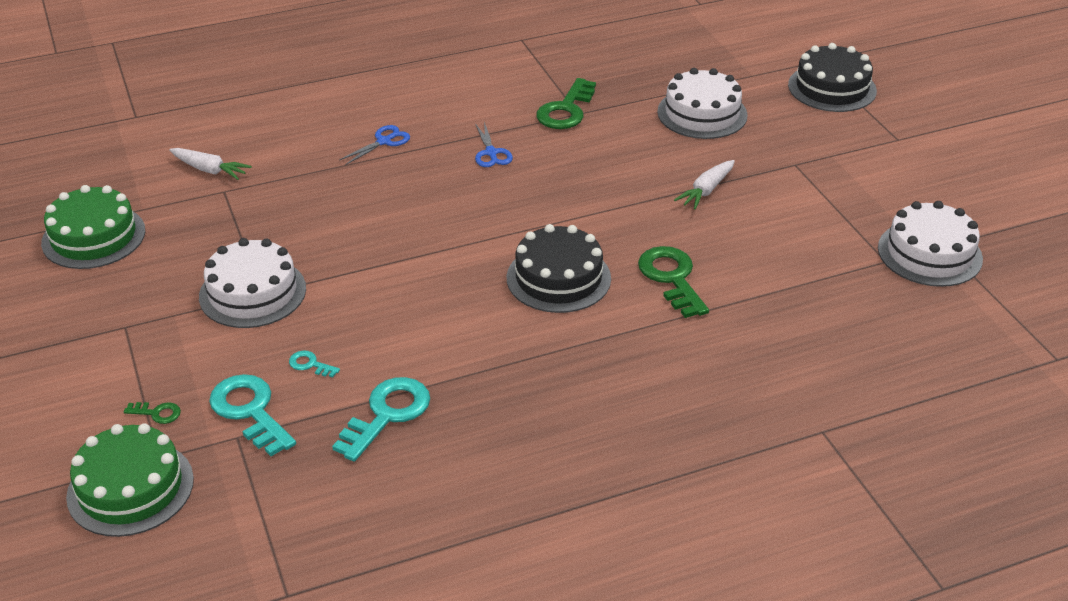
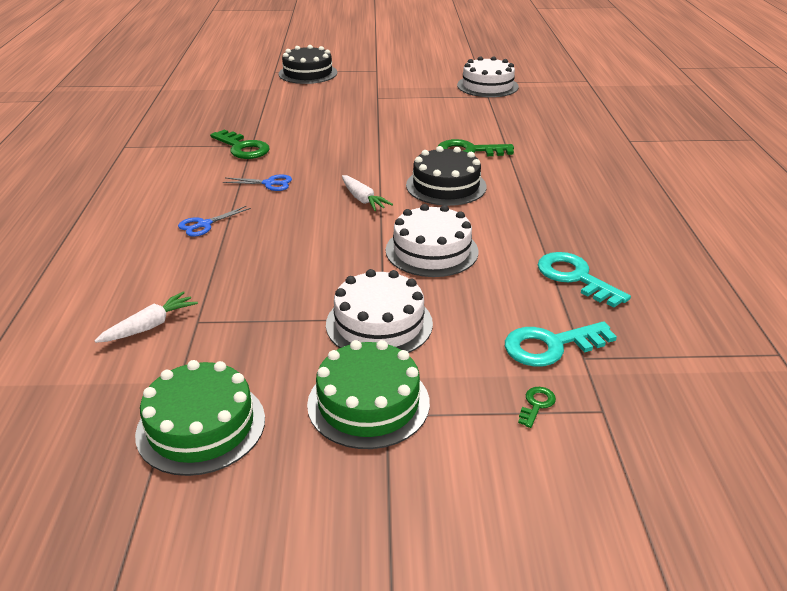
camera: 70 degrees left, 5 degrees down
green cake [66,423,194,537] -> green cake moved to [307,340,430,449]
turquoise key [289,351,340,378] -> none
blue scissors [339,125,410,165] -> blue scissors turned 105 degrees counterclockwise [178,206,251,237]
white cake [657,68,748,139] -> white cake moved to [386,204,479,277]
white carrot [674,160,735,210] -> white carrot moved to [342,175,393,211]

